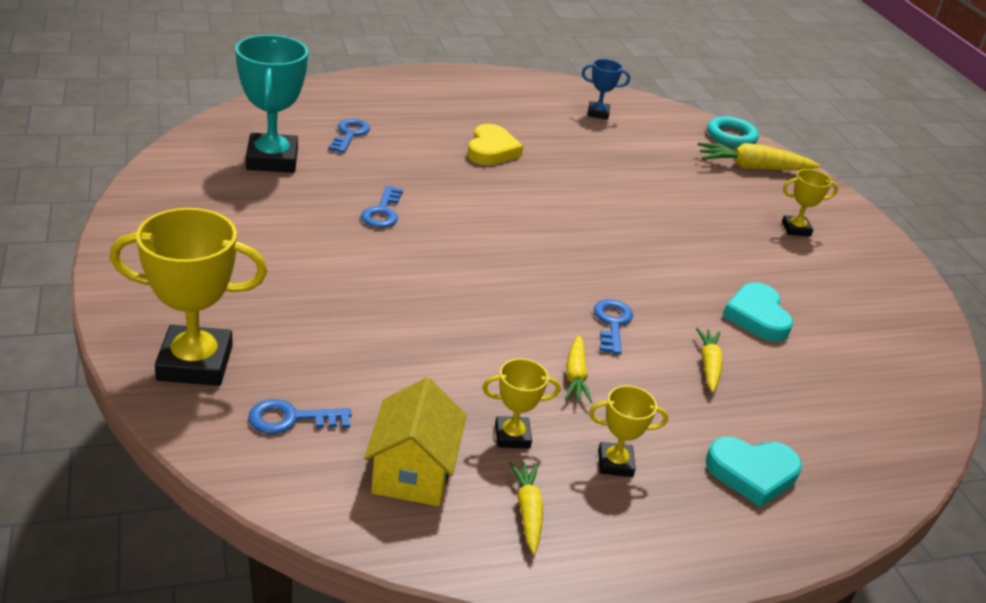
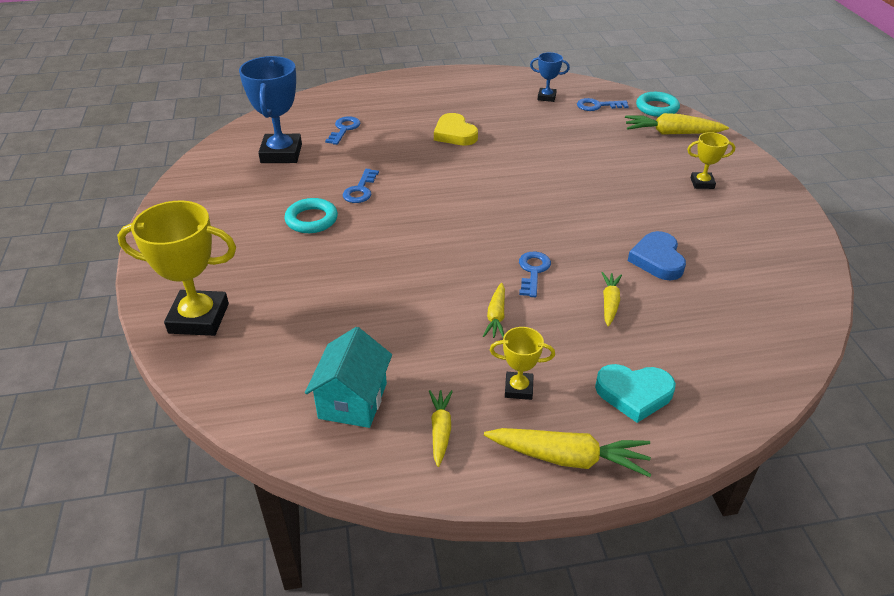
camera: 10 degrees right, 5 degrees up
turquoise trophy [235,35,308,173] -> blue trophy [239,56,302,163]
blue key [248,399,352,434] -> blue key moved to [577,98,629,111]
yellow house [364,378,467,506] -> turquoise house [305,327,392,428]
yellow heart [468,124,523,165] -> yellow heart turned 135 degrees clockwise [434,113,478,146]
yellow trophy [482,359,560,449] -> none
turquoise heart [723,282,793,342] -> blue heart [628,231,686,280]
none -> turquoise ring [285,198,338,233]
none -> yellow carrot [484,428,651,477]

